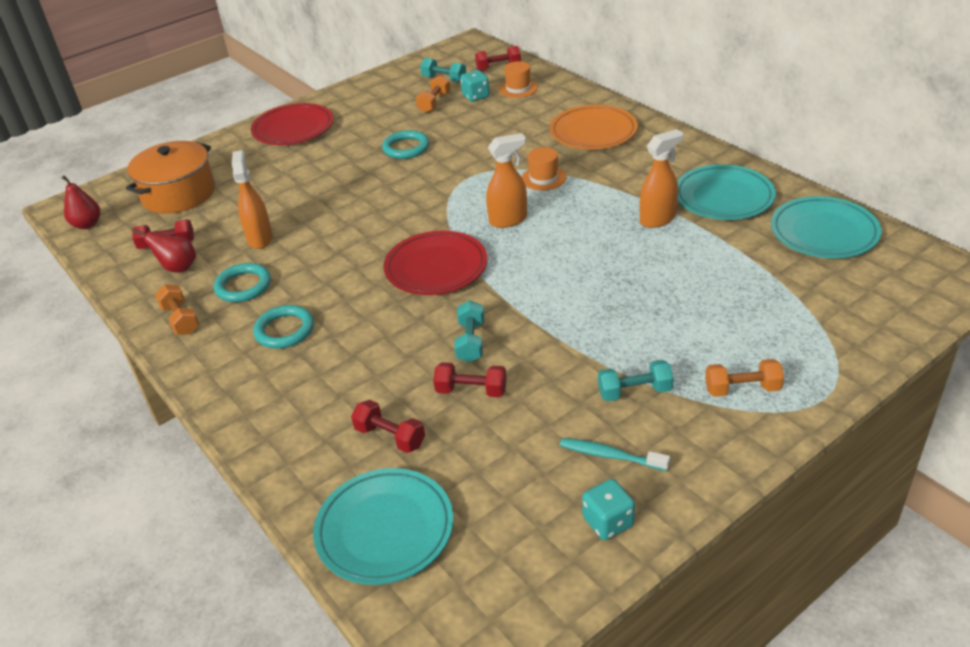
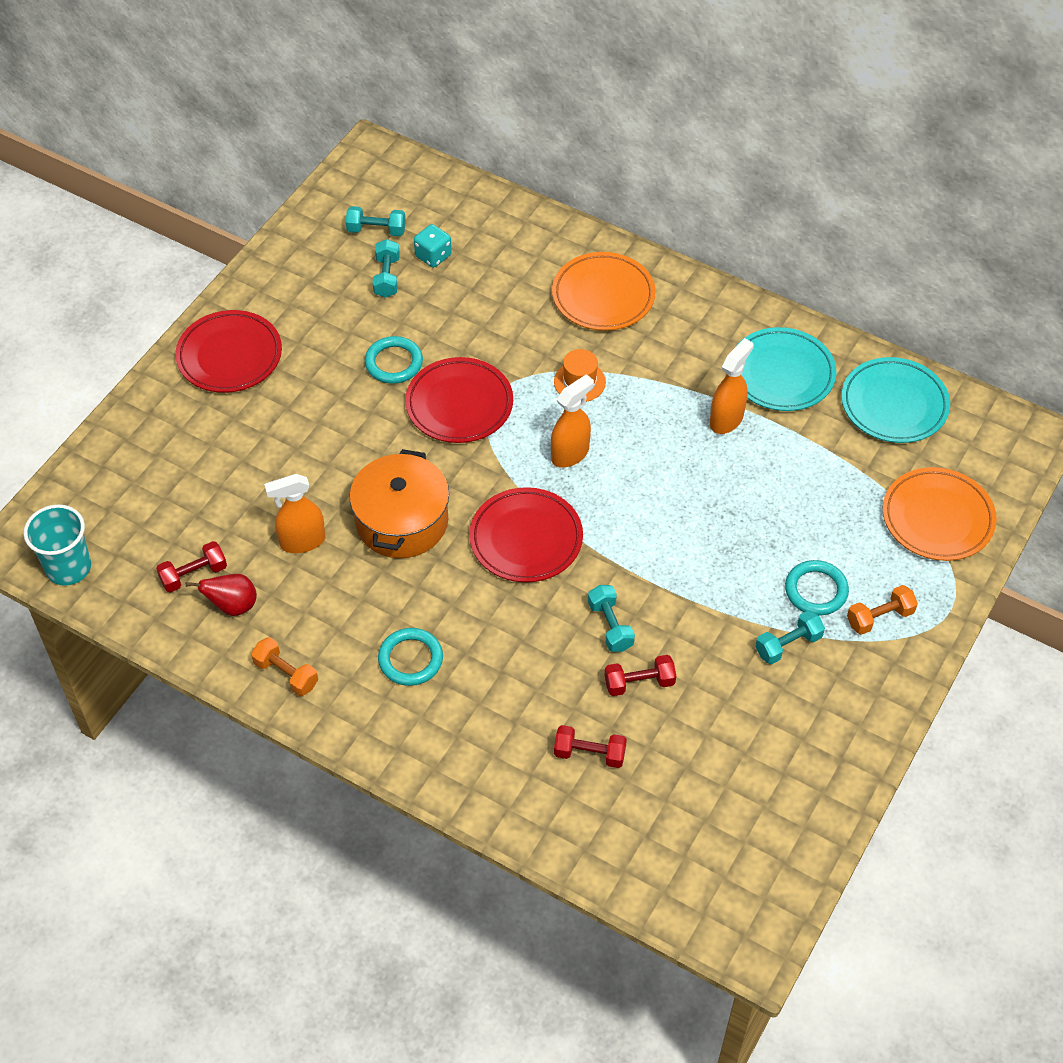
camera: 25 degrees left, 15 degrees up
red pear [61,175,100,229] -> turquoise cup [24,504,91,586]
orange pot [126,141,215,214] -> orange pot moved to [350,449,449,558]
turquoise ring [214,263,271,302] -> turquoise ring moved to [785,560,849,616]
orange spray bottle [232,150,273,249] -> orange spray bottle turned 75 degrees counterclockwise [264,474,325,553]
turquoise plate [313,468,454,585] -> none
orange dumbbell [416,75,450,113] -> turquoise dumbbell [373,239,400,298]
red dumbbell [475,46,521,71] -> none
orange hat [499,61,538,98] -> none
turquoise toothbrush [560,438,670,471] -> none
turquoise dice [582,479,635,540] -> none
none -> red plate [405,357,513,443]
none -> orange plate [883,467,997,561]

